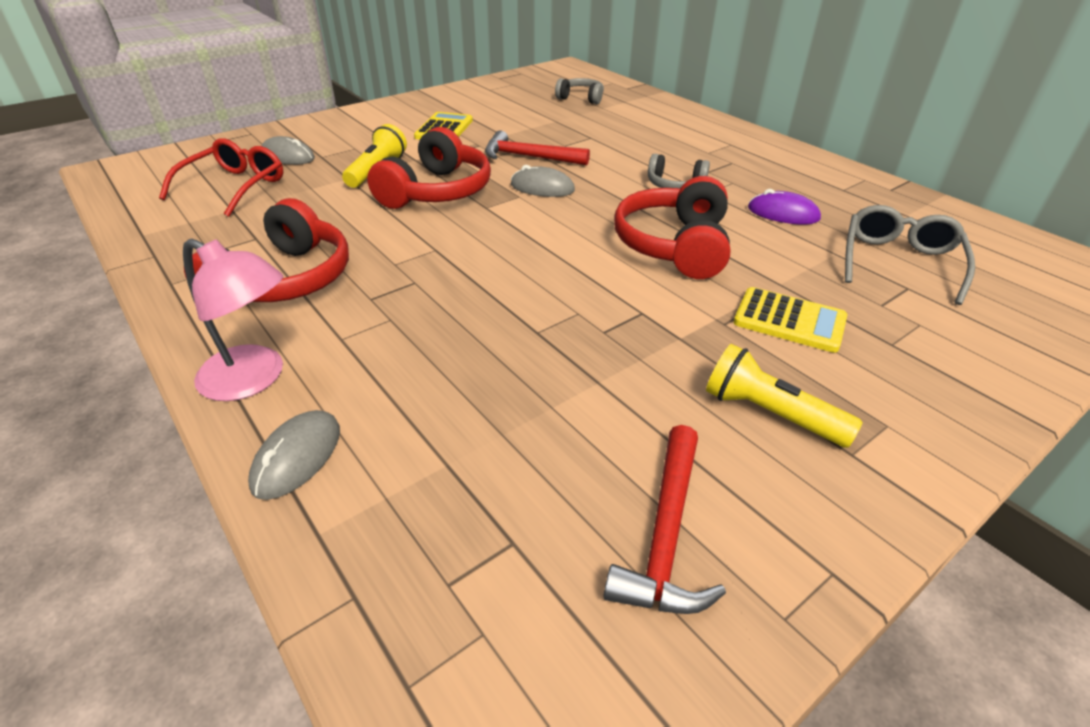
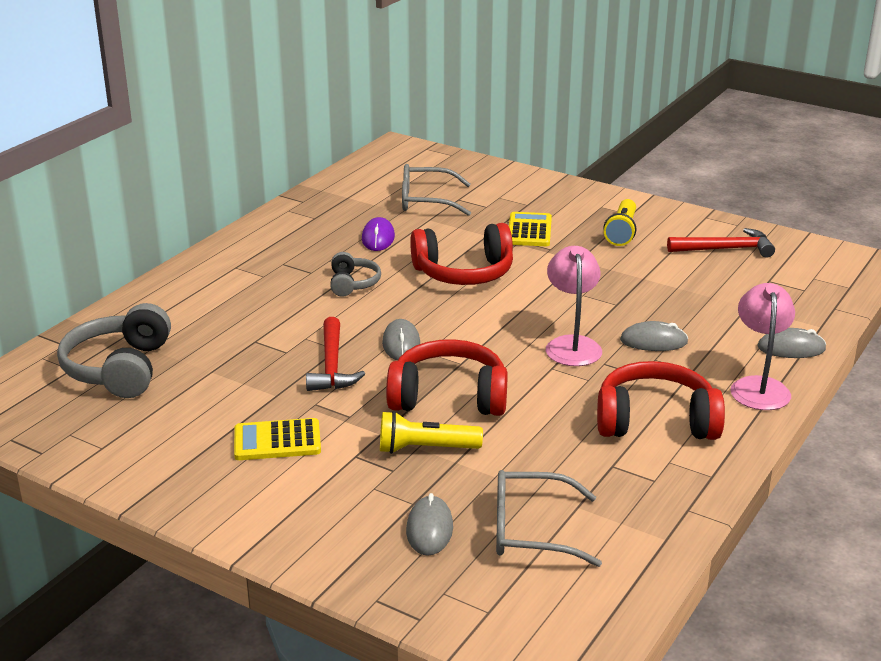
camera: 110 degrees left, 10 degrees down
red glasses [159,138,283,217] -> grey glasses [496,470,602,567]
grey headphones [555,78,604,104] -> grey headphones [57,303,171,398], size x1.80
none -> pink lamp [546,246,602,366]
none -> grey mouse [620,321,688,351]

